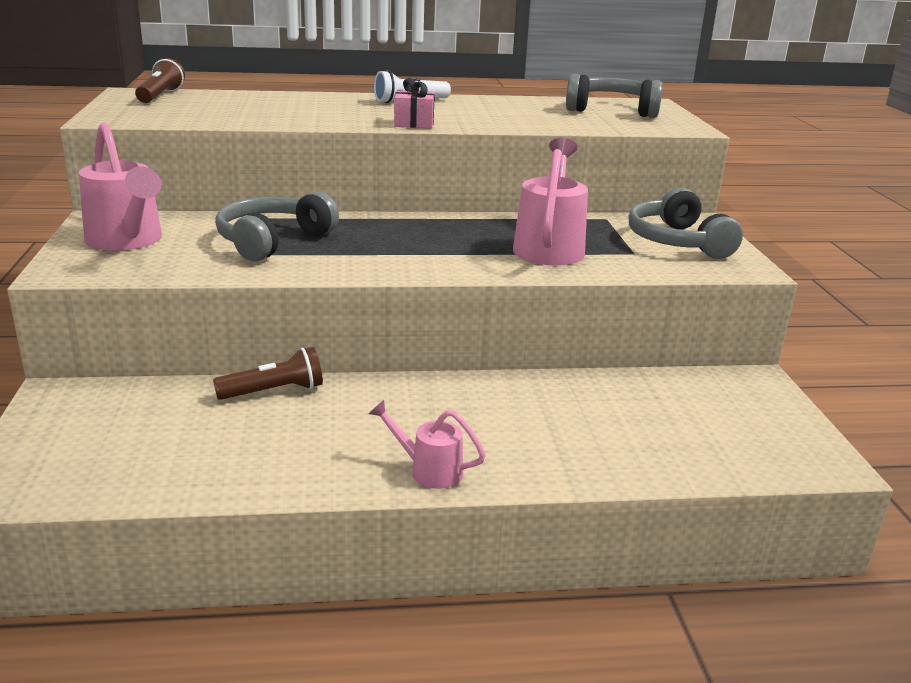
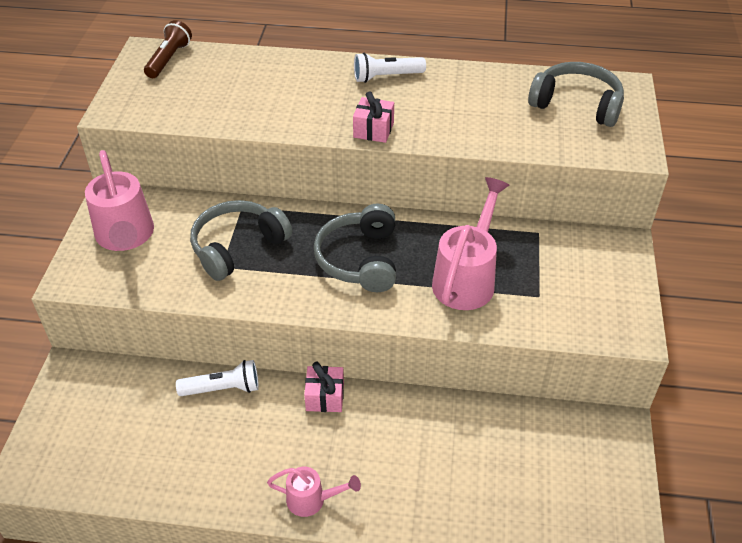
camera: 15 degrees right, 20 degrees up
brown flashlight [213,347,323,400] -> white flashlight [176,360,259,396]
pink watering can [369,400,486,489] -> pink watering can turned 150 degrees clockwise [267,467,361,517]
grey headphones [629,188,743,259] -> grey headphones moved to [314,203,396,292]
none -> pink gift [304,362,344,412]

